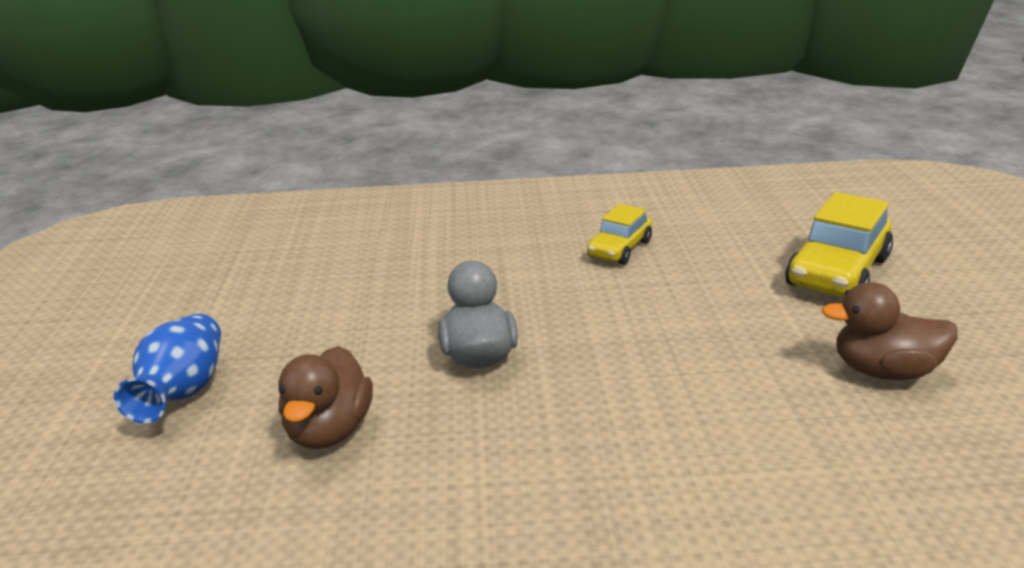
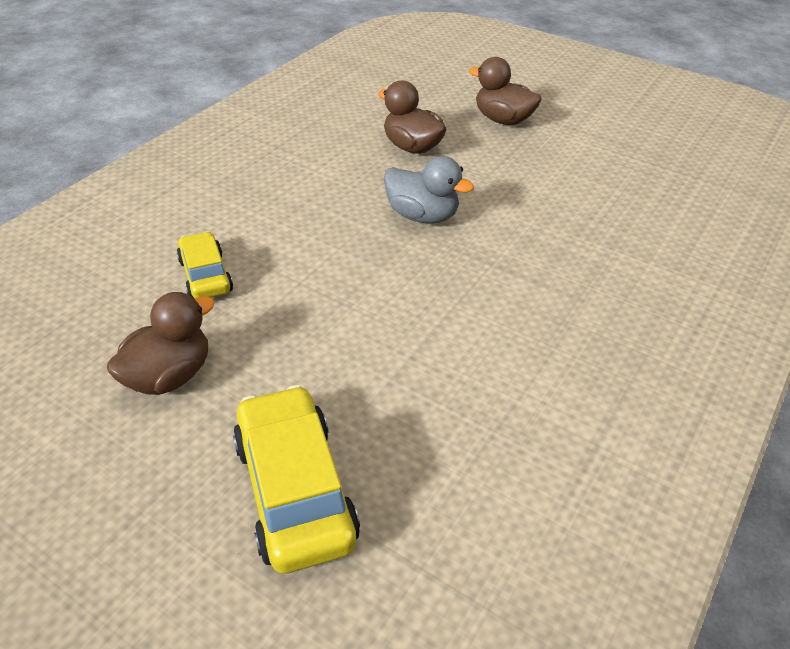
camera: 125 degrees right, 15 degrees up
blue vase [114,314,221,424] -> brown duck [469,57,542,125]
yellow car [587,204,652,265] -> yellow car moved to [177,231,233,299]

